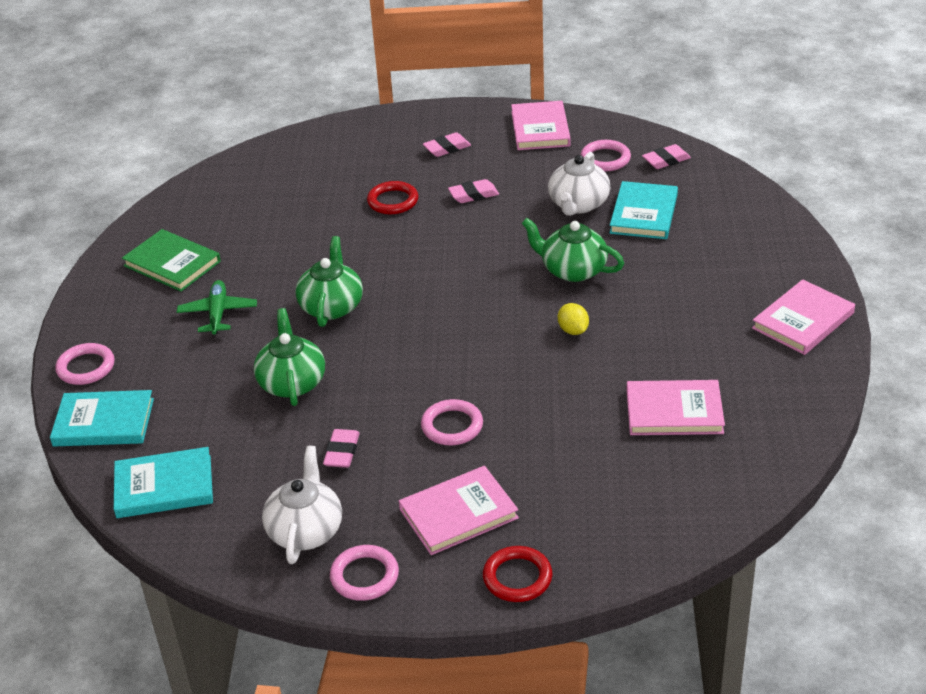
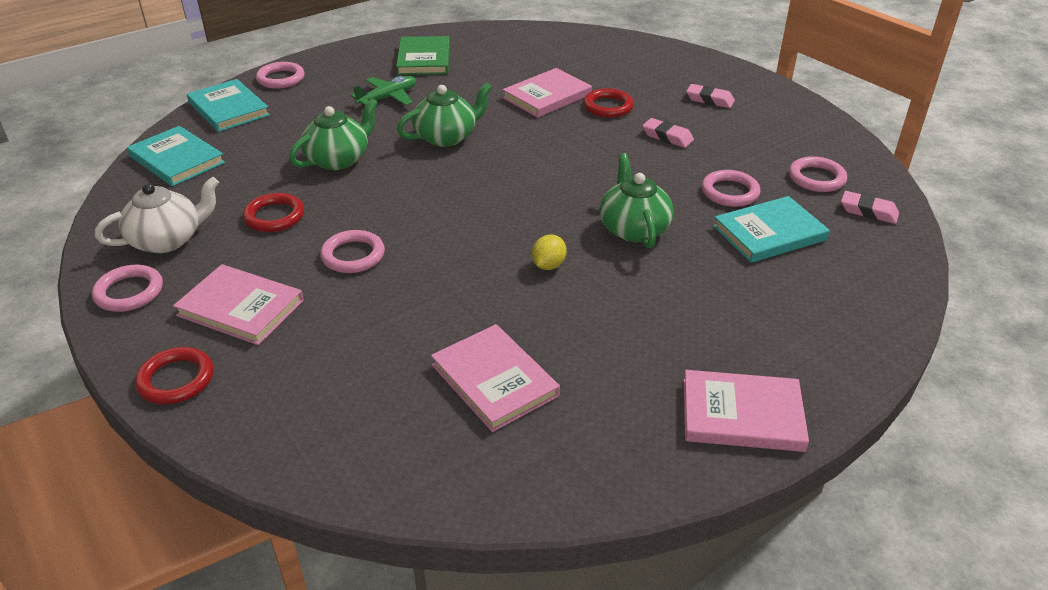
camera: 50 degrees right, 0 degrees up
pink eraser [323,429,360,468] -> red ring [243,193,304,232]
pink book [511,101,571,150] -> pink book moved to [502,68,592,118]
white teapot [548,152,611,216] -> pink ring [702,170,760,207]

